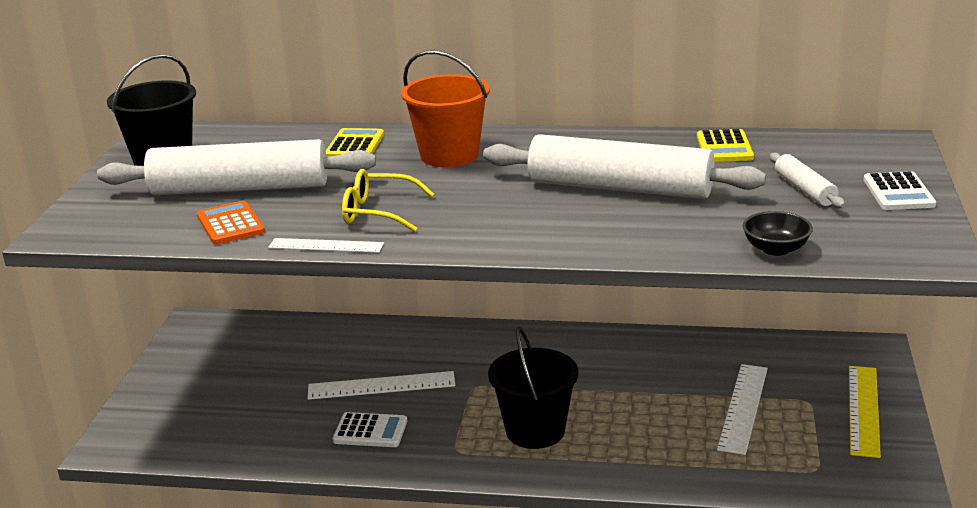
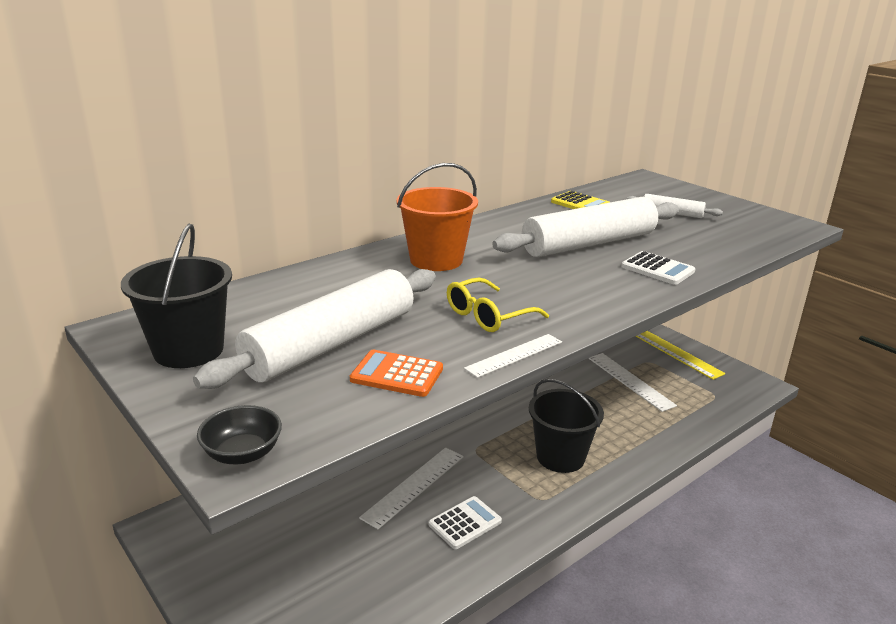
camera: 50 degrees left, 0 degrees up
yellow calculator [326,128,384,157] -> none
black bowl [743,211,813,256] -> black bowl moved to [197,405,282,464]
white calculator [864,171,936,210] -> white calculator moved to [621,251,695,285]

